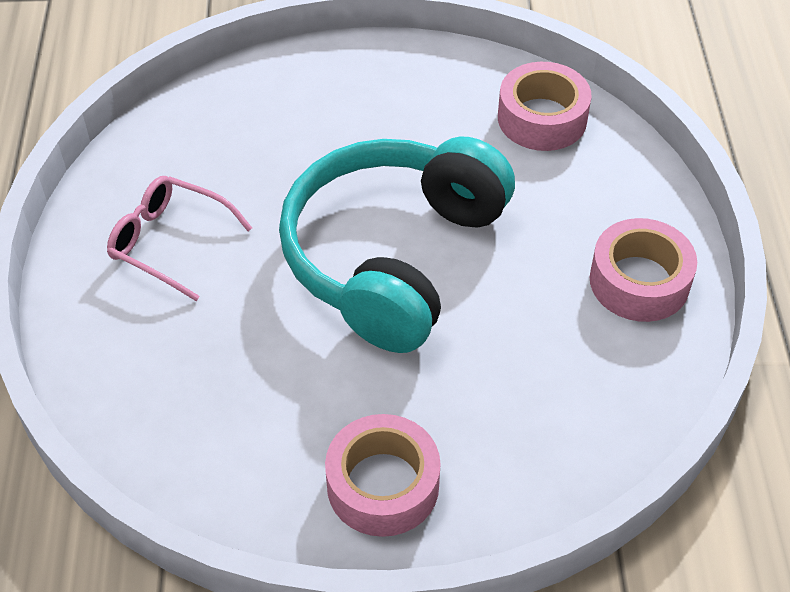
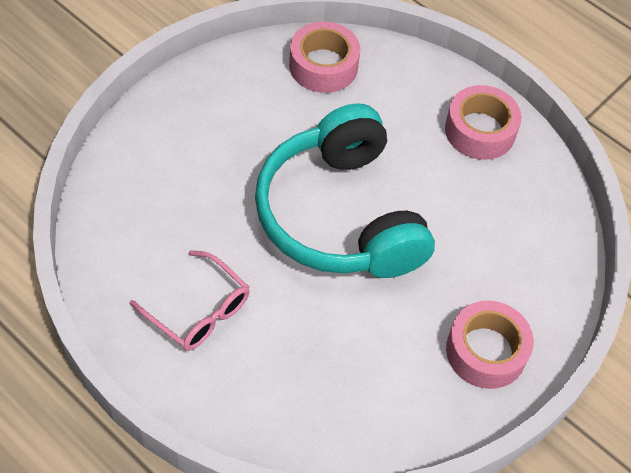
camera: 50 degrees left, 5 degrees up
pink glasses [107,176,252,301] -> pink glasses turned 120 degrees counterclockwise [130,250,249,351]

